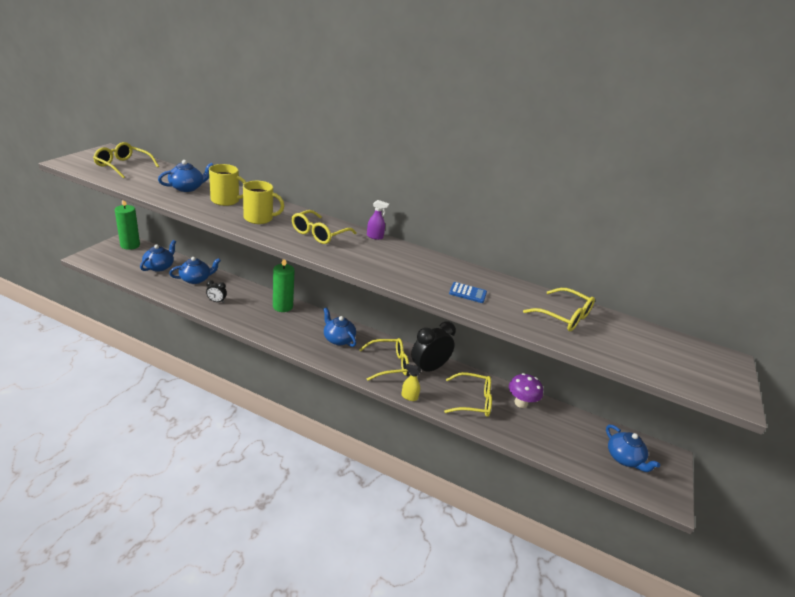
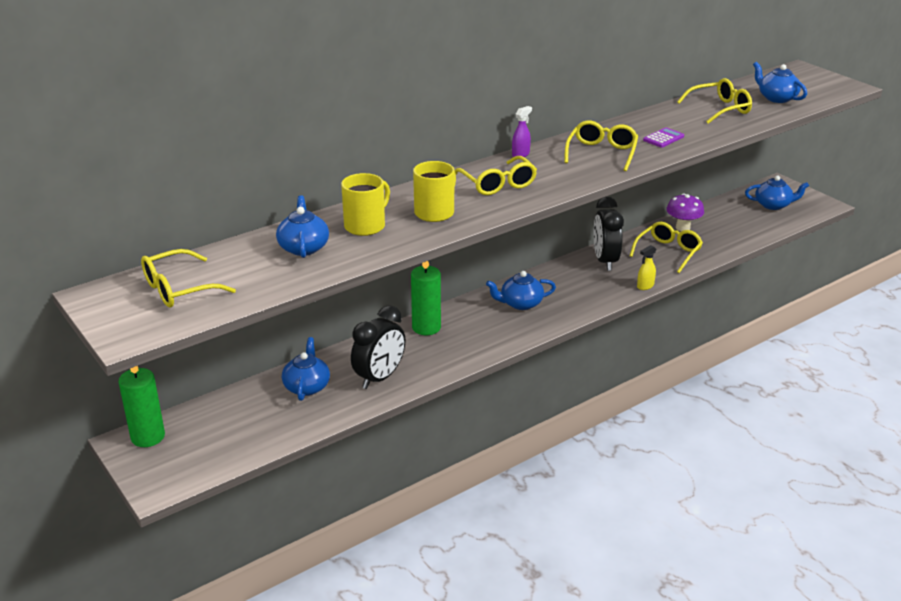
camera: 55 degrees left, 0 degrees up
blue teapot [140,240,176,272] -> blue teapot moved to [753,62,807,103]
black clock [206,280,227,303] -> black clock [351,305,405,389], size x2.09
yellow glasses [359,338,409,381] -> yellow glasses moved to [564,121,638,171]
blue calculator [449,282,487,303] -> purple calculator [643,128,684,148]

